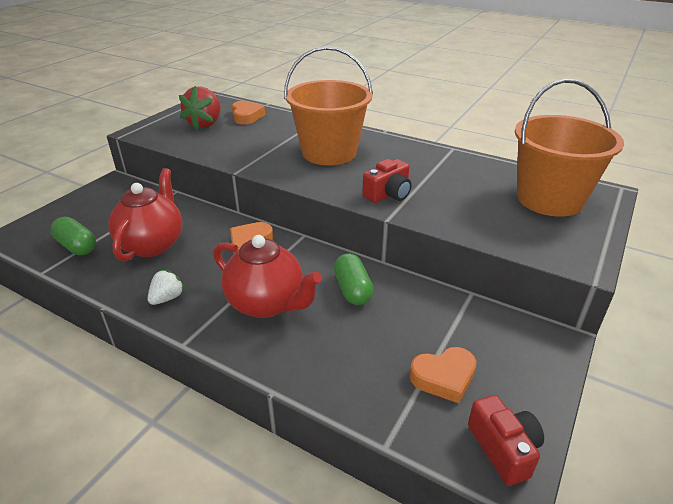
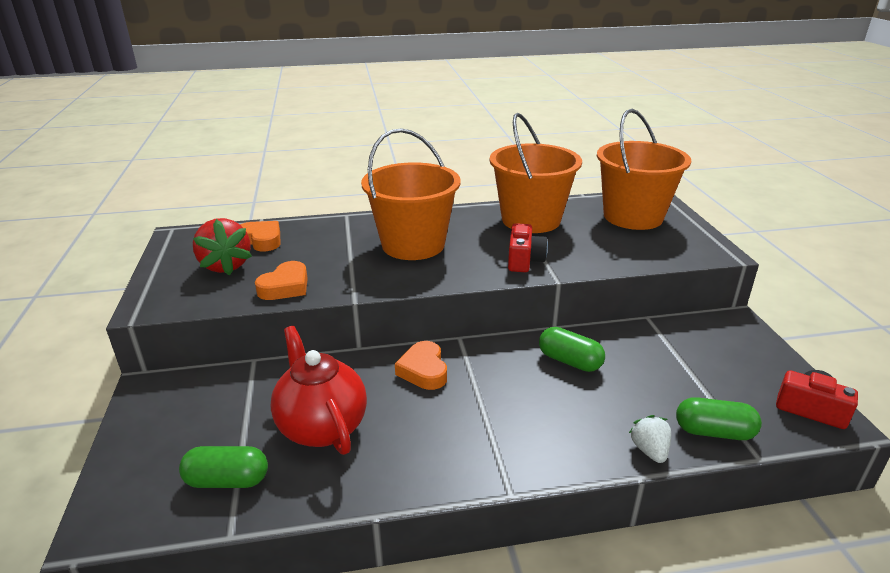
camera: 40 degrees left, 5 degrees down
white strawberry [147,270,185,305] -> white strawberry moved to [629,415,671,463]
red teapot [213,235,322,318] -> none
orange heart [410,347,477,403] -> orange heart moved to [255,261,308,300]
none -> orange bucket [490,113,582,233]
none -> green capsule [676,397,762,440]

